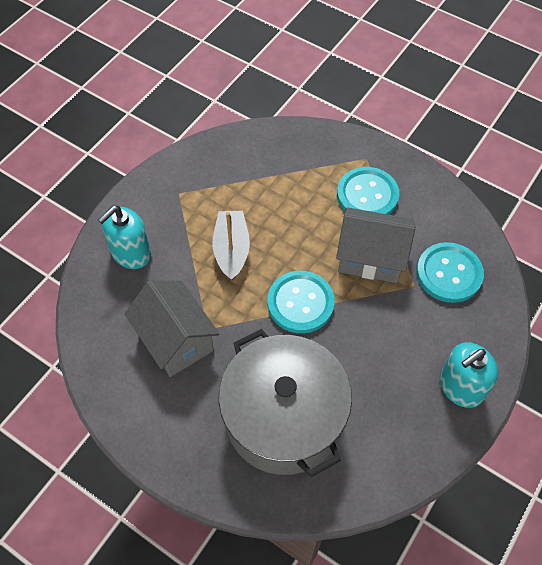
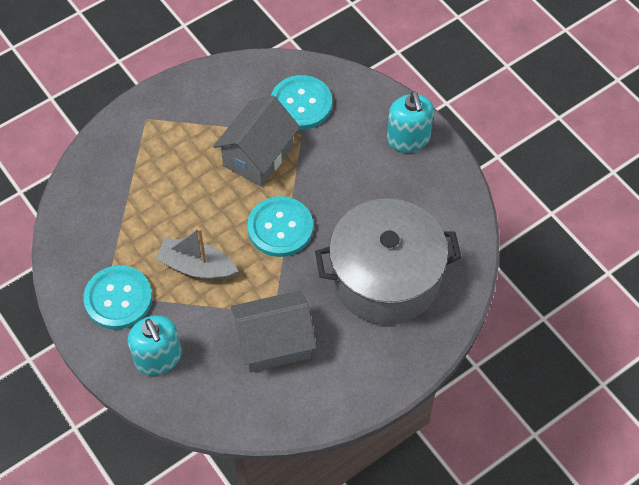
camera: 70 degrees left, 0 degrees up
turquoise button [337,167,399,215] -> turquoise button moved to [83,265,152,330]

